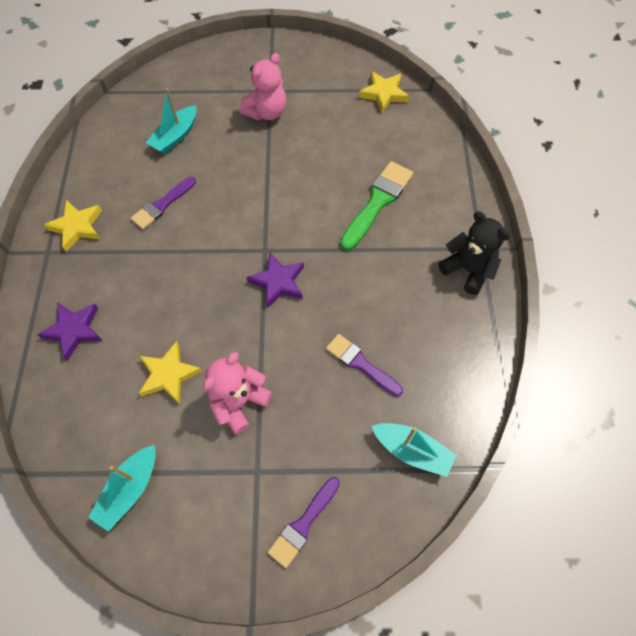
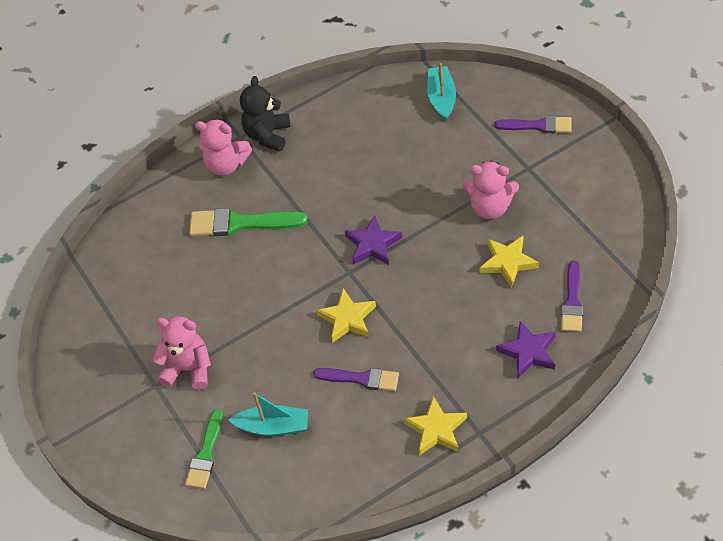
camera: 115 degrees left, 10 degrees down
turquoise boat [88,445,156,532] -> none
purple brush [326,334,403,397] -> purple brush moved to [561,261,583,332]
yellow star [358,71,409,113] -> yellow star moved to [316,288,376,343]
none -> green brush [185,409,223,489]
none -> pink teddy bear [195,119,252,176]

